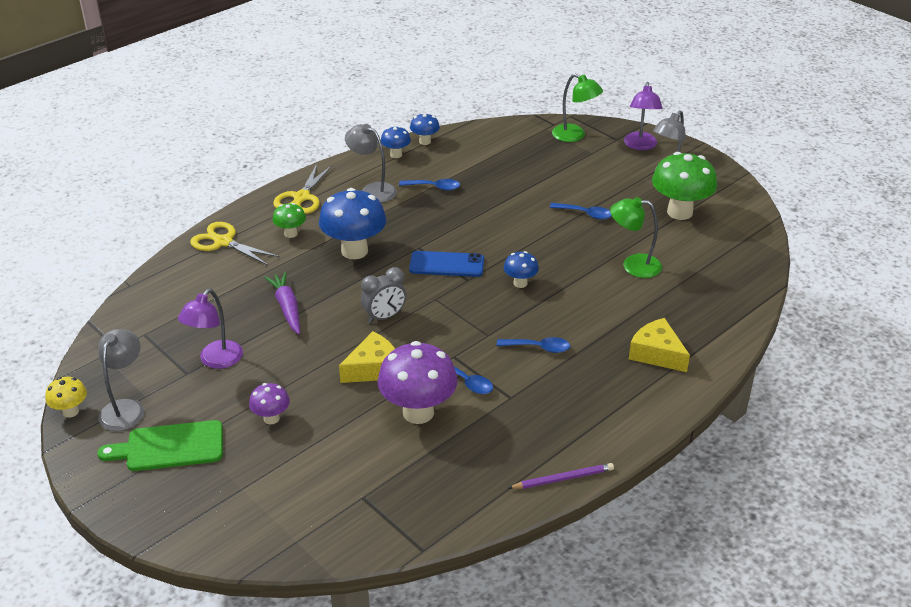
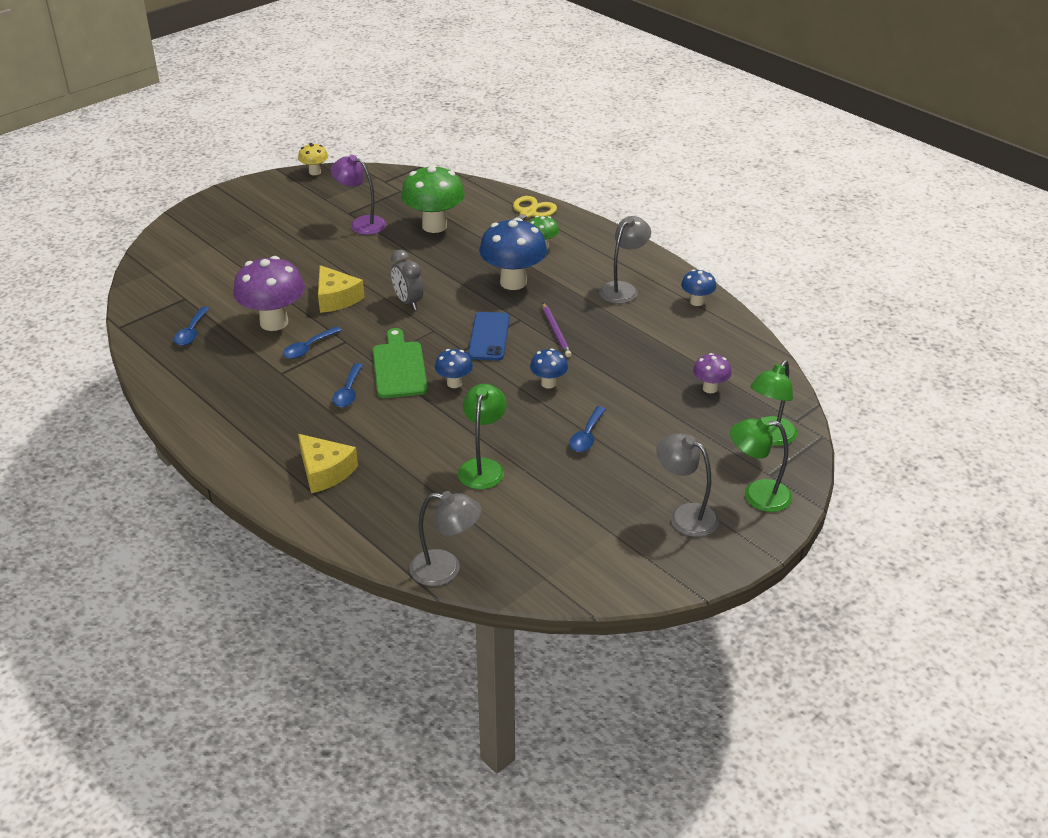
camera: 90 degrees right, 0 degrees up
green cutting board [97,420,223,471] -> green cutting board moved to [373,328,428,398]
grey lamp [98,329,144,431] -> grey lamp moved to [409,491,481,586]
purple mushroom [249,383,290,424] -> purple mushroom moved to [693,353,732,393]
purple carrot [264,272,300,334] -> none
yellow scissors [273,164,332,214] -> none
blue spoon [399,179,460,191] -> blue spoon moved to [174,307,210,346]
blue mushroom [410,113,440,145] -> blue mushroom moved to [530,348,568,388]
purple pencil [509,463,614,489] -> purple pencil moved to [542,303,572,357]
purple lamp [624,82,662,150] -> green lamp [730,417,792,512]
yellow cheese [629,318,690,372] -> yellow cheese turned 90 degrees clockwise [298,434,358,493]
green mushroom [652,152,717,220] -> green mushroom moved to [401,164,465,233]

